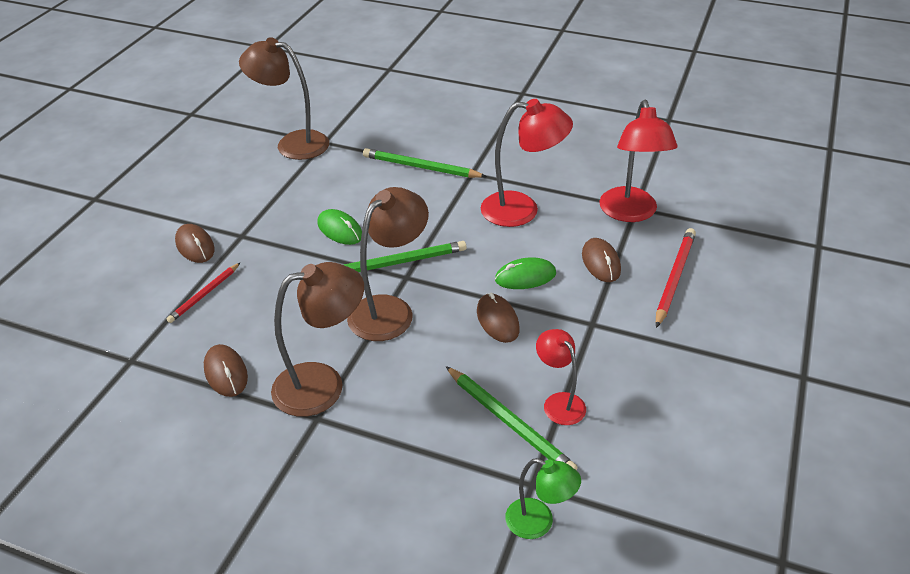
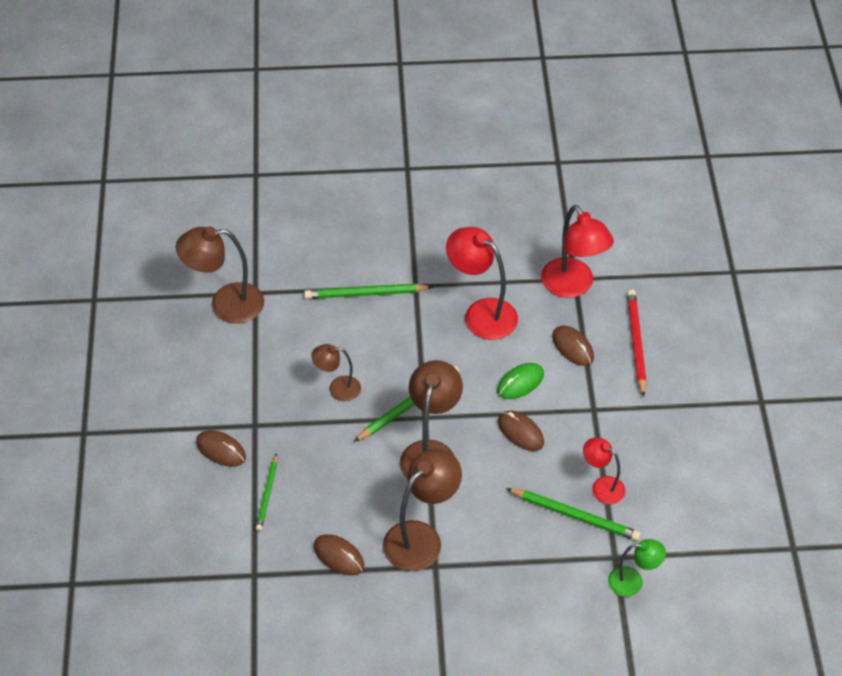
camera: 25 degrees left, 10 degrees up
red pencil [166,263,240,323] -> green pencil [256,453,277,531]
green mouse [318,209,362,245] -> brown lamp [311,344,361,402]
red lamp [481,99,573,227] -> red lamp turned 120 degrees counterclockwise [446,227,518,340]

